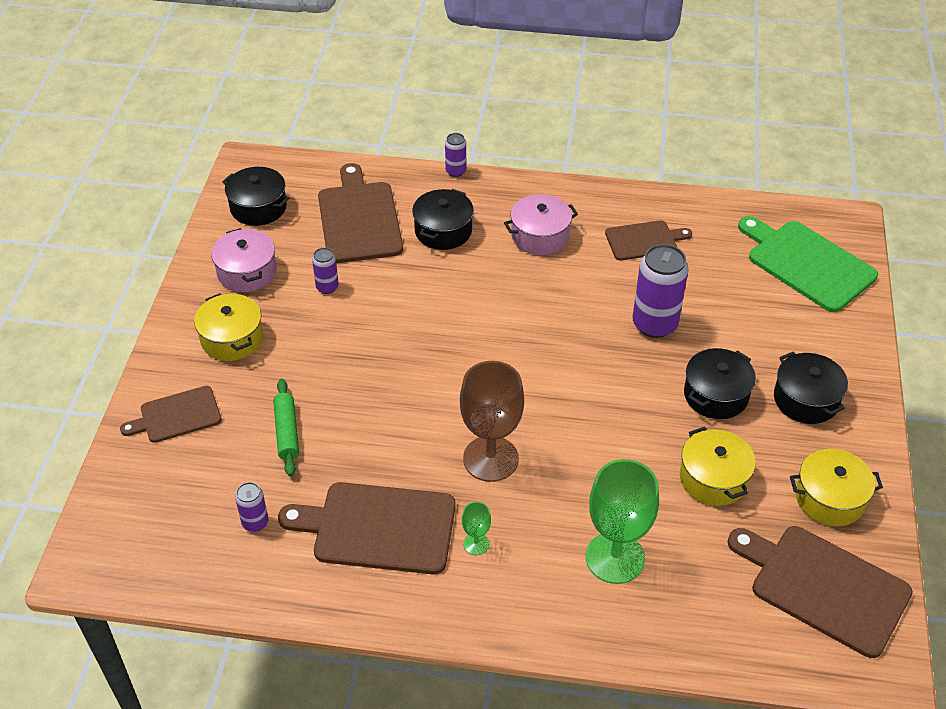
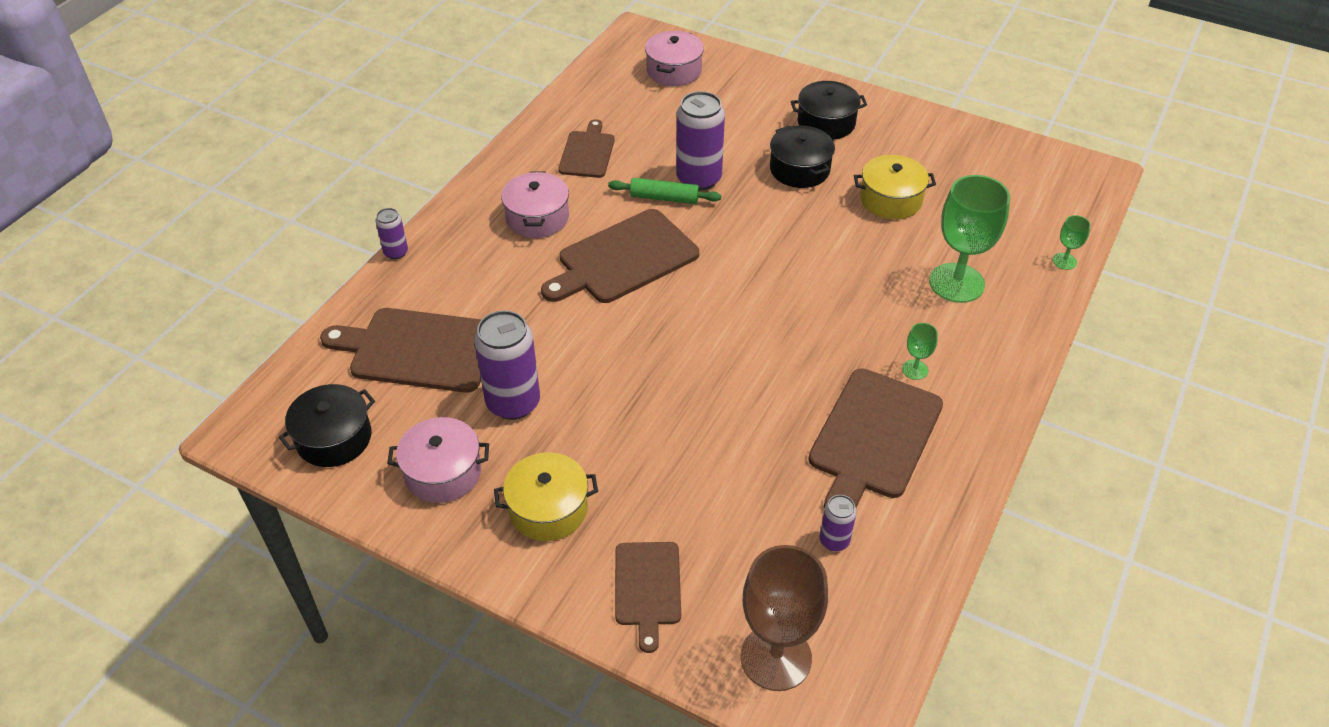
camera: 70 degrees left, 0 degrees up
green rolling pin [273,379,299,476] -> green rolling pin moved to [608,178,721,204]
purple can [312,248,339,294] -> purple can [474,310,540,420], size x1.96
black pot [412,189,474,250] -> none
brown goblet [460,361,524,482] -> brown goblet moved to [740,545,828,691]
brown cutting board [728,526,913,658] -> brown cutting board moved to [541,209,699,303]
green cutting board [738,216,878,312] -> pink pot [645,31,704,86]
yellow pot [790,449,883,527] -> none
none -> green goblet [1052,215,1091,270]

